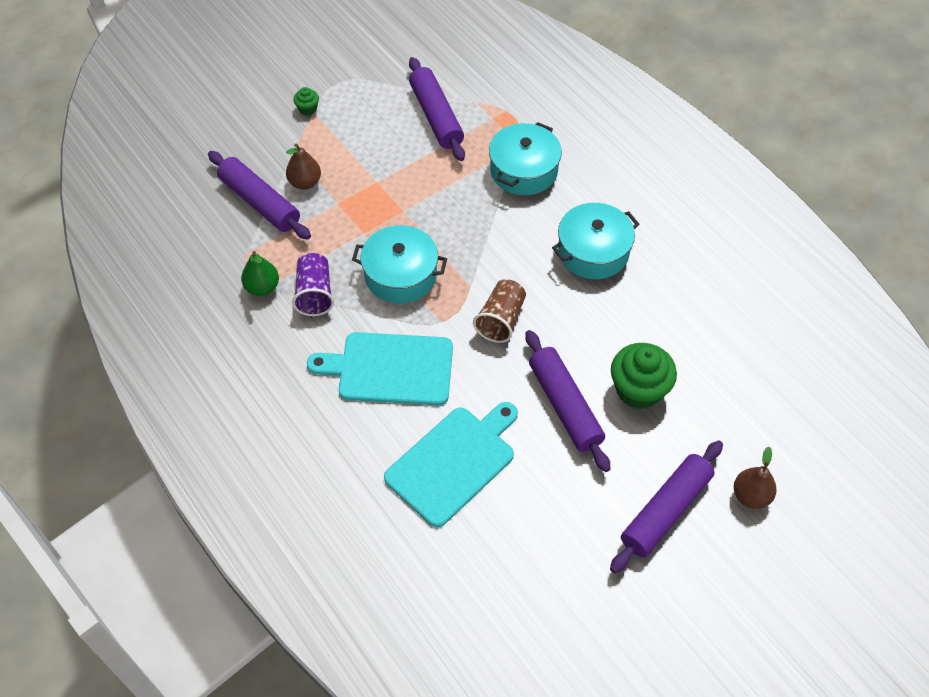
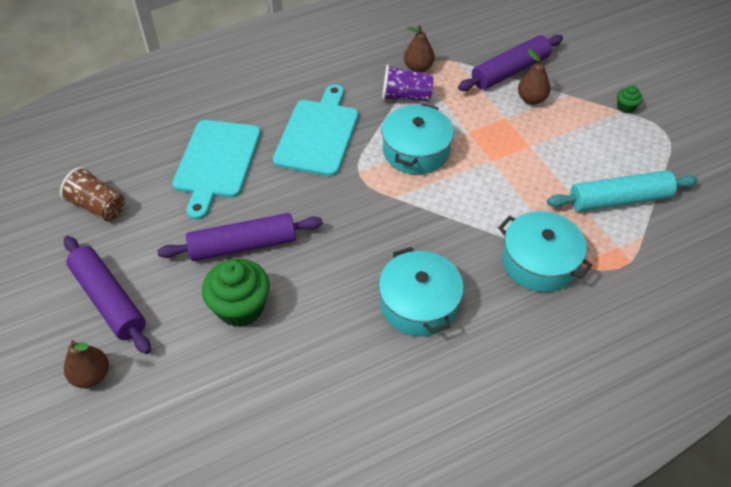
camera: 100 degrees right, 5 degrees down
green pear [241,251,279,296] -> brown pear [404,25,435,73]
turquoise cutting board [384,402,518,527] -> turquoise cutting board turned 45 degrees clockwise [172,120,261,220]
purple rolling pin [409,57,465,161] -> turquoise rolling pin [547,170,698,212]
brown cup [473,279,526,343] -> brown cup moved to [60,167,125,222]

